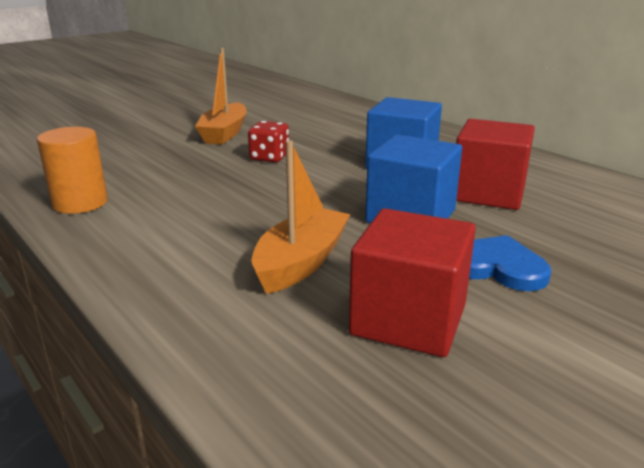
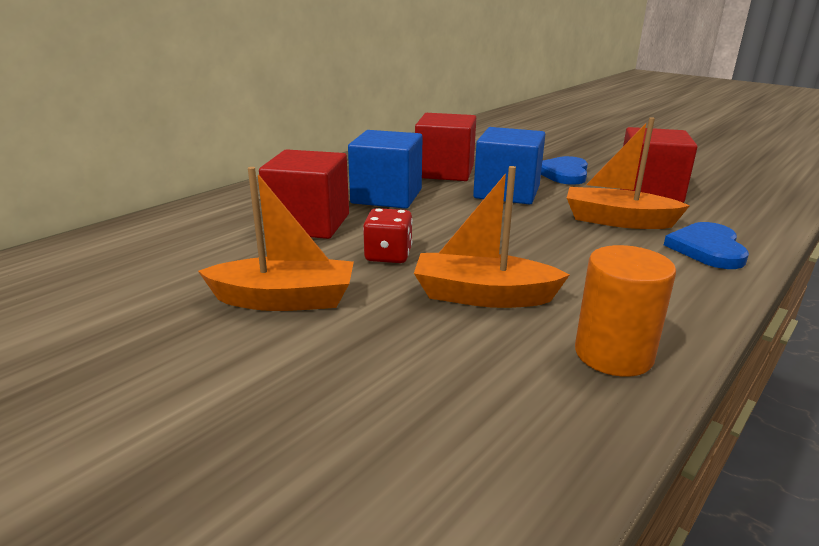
camera: 100 degrees left, 0 degrees up
none -> red cube [259,149,349,239]
none -> orange boat [414,166,570,308]
none -> blue heart [664,222,749,269]

